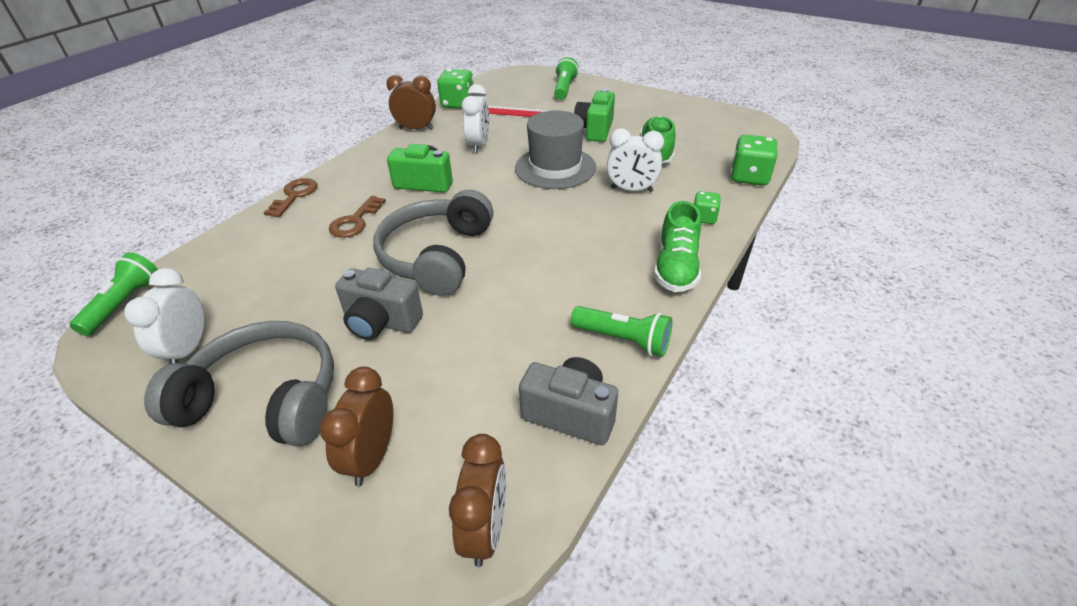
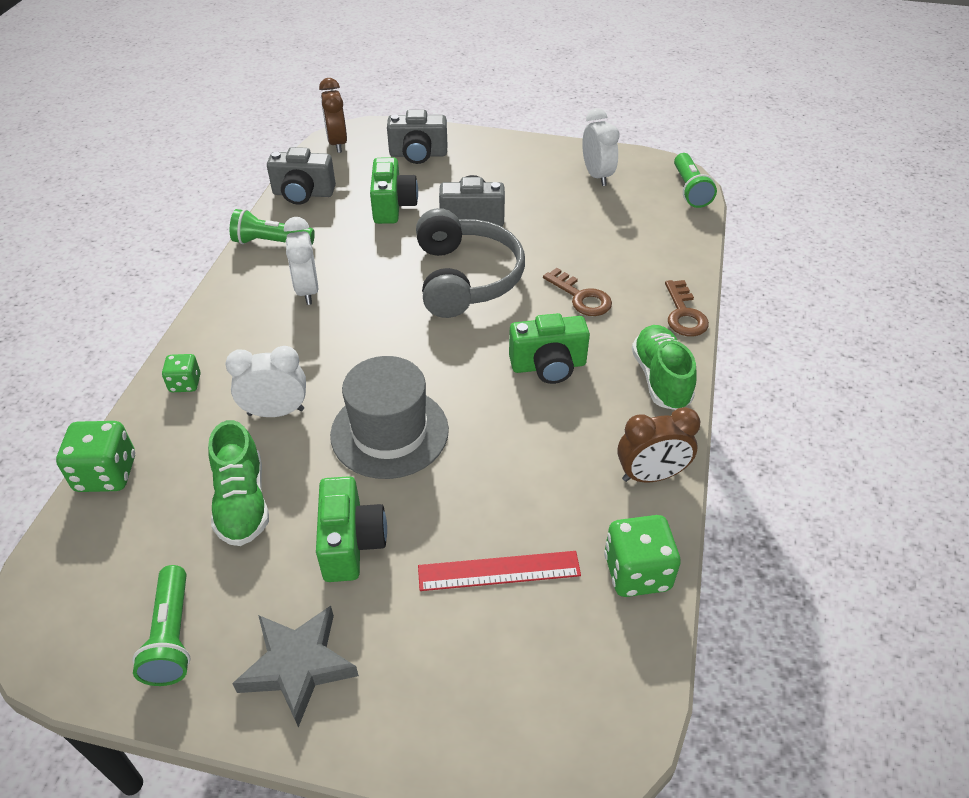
camera: 160 degrees right, 5 degrees up
grey headphones [144,321,334,447] -> none
brown clock [319,367,393,486] -> grey camera [387,110,447,164]
brown key [329,196,386,238] -> brown key turned 135 degrees clockwise [543,268,612,316]
white clock [462,84,489,153] -> white clock moved to [284,217,318,305]
green flashlight [554,57,579,100] -> green flashlight moved to [132,565,191,686]
green shoe [654,201,701,292] -> green shoe moved to [632,325,697,410]
none -> grey star [232,606,359,727]
none -> green camera [370,157,418,224]

